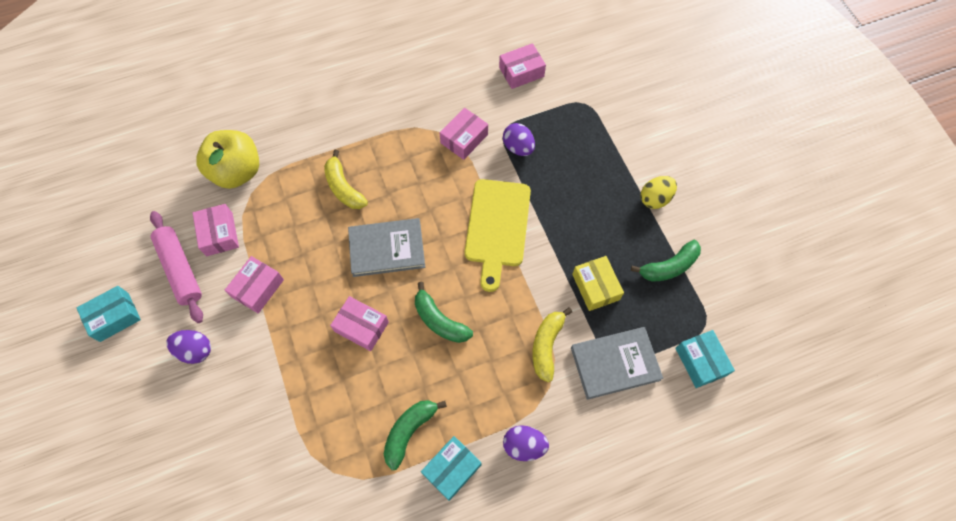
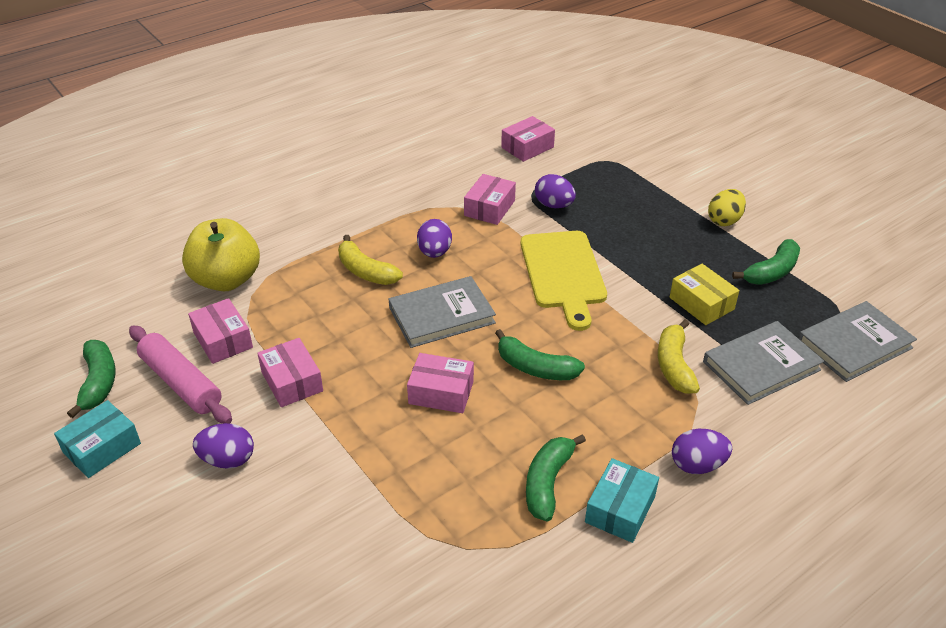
camera: 15 degrees left, 25 degrees down
pink box [225,256,284,314] -> pink box turned 45 degrees counterclockwise [257,338,323,407]
turquoise box [675,330,735,388] -> grey book [798,301,917,382]
none -> green banana [67,340,115,418]
none -> purple egg [417,219,452,258]

